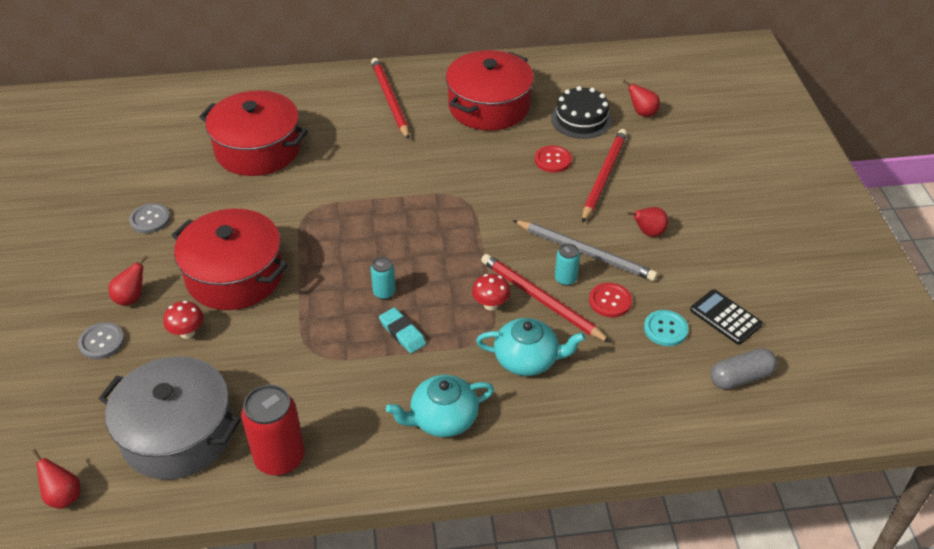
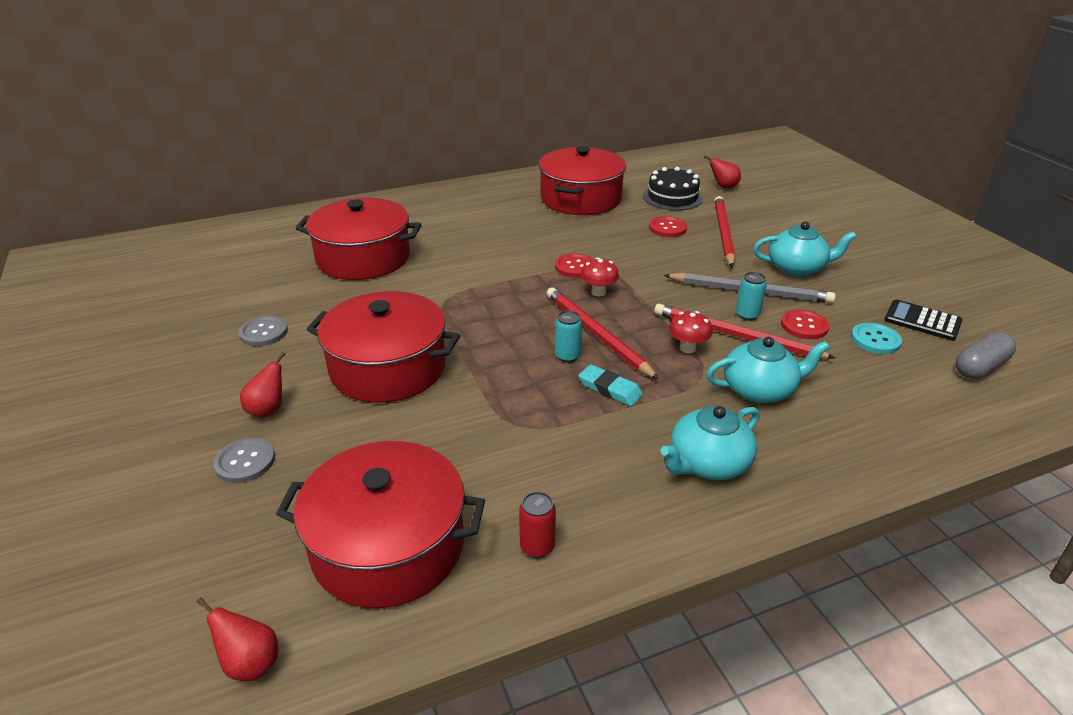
camera: 15 degrees left, 10 degrees down
grey pot [98,356,241,480] -> red pot [276,441,485,608]
red mushroom [163,301,204,339] -> red mushroom moved to [580,258,619,297]
red can [241,385,305,476] -> red can [519,492,556,558], size x0.51
red pencil [371,58,409,139] -> red pencil moved to [547,287,659,380]
red pear [627,207,668,237] -> turquoise teapot [753,222,856,276]
none -> red button [555,253,593,278]

